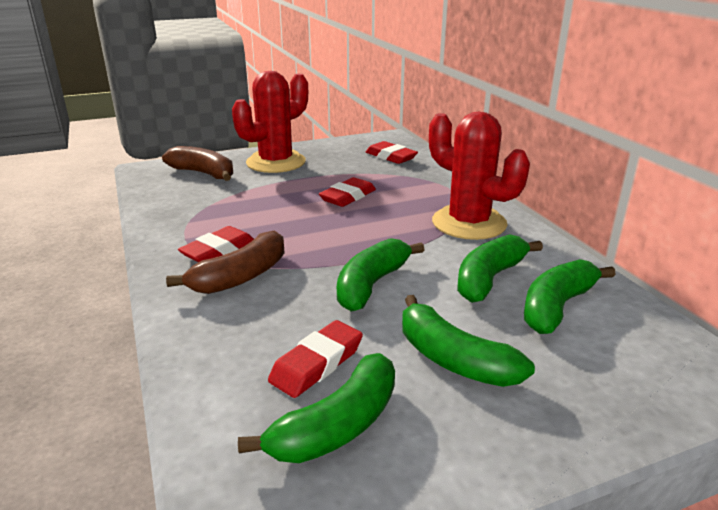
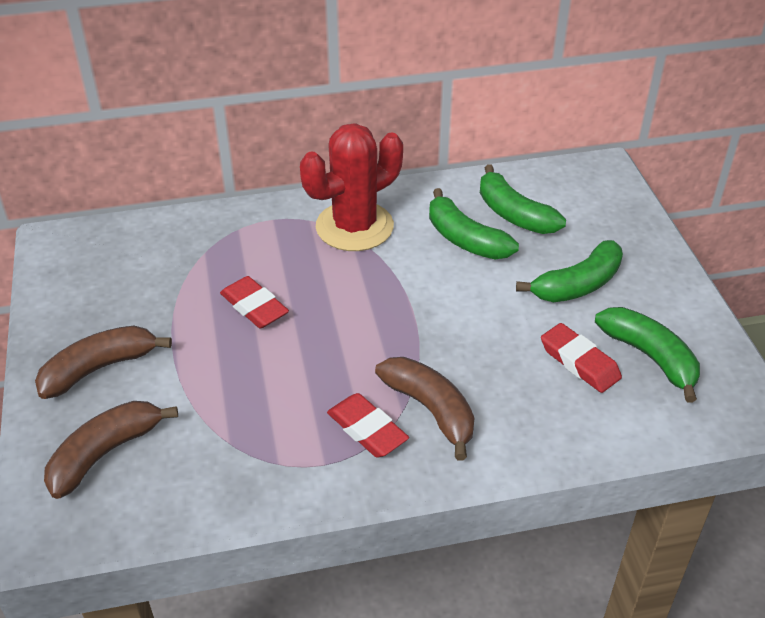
camera: 80 degrees left, 15 degrees up
red cactus [232,71,308,173] -> brown banana [35,326,172,399]
green banana [337,238,425,312] -> none
red eraser [366,141,418,164] -> none

